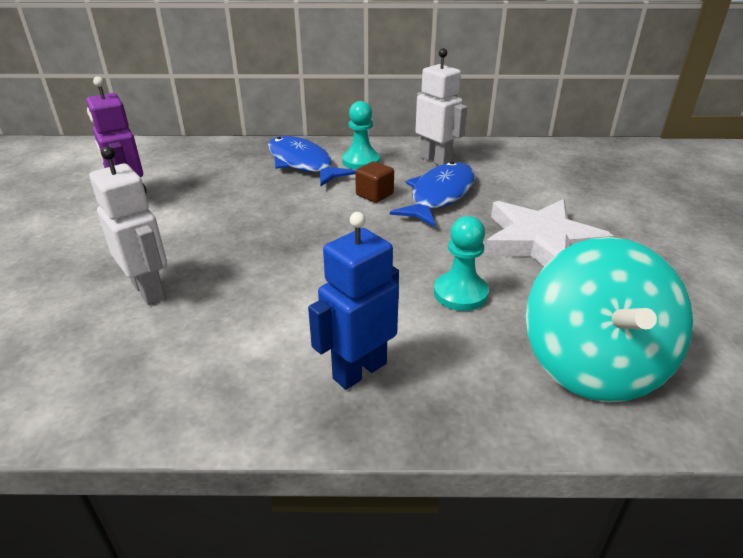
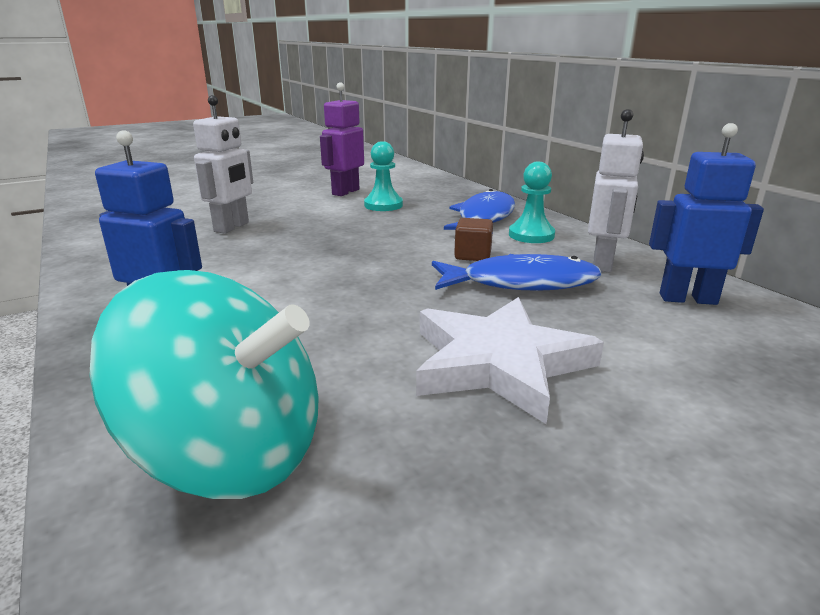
camera: 60 degrees right, 10 degrees down
turquoise pawn [434,216,489,311] -> turquoise pawn moved to [364,141,403,211]
turquoise spinning top [526,237,693,402] -> turquoise spinning top turned 135 degrees counterclockwise [89,270,319,499]
none -> blue robot [649,123,764,305]

